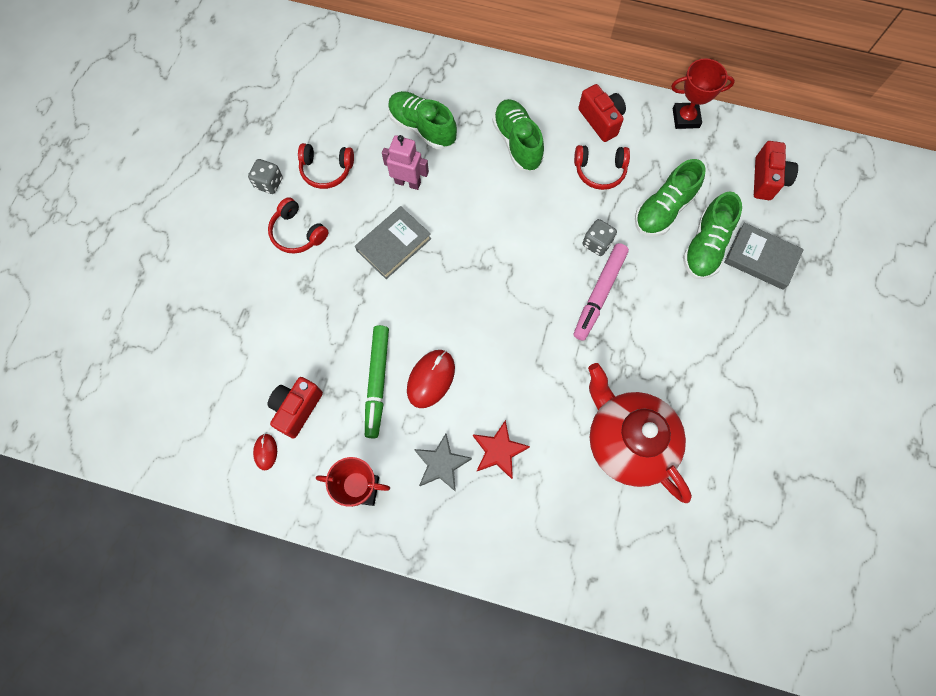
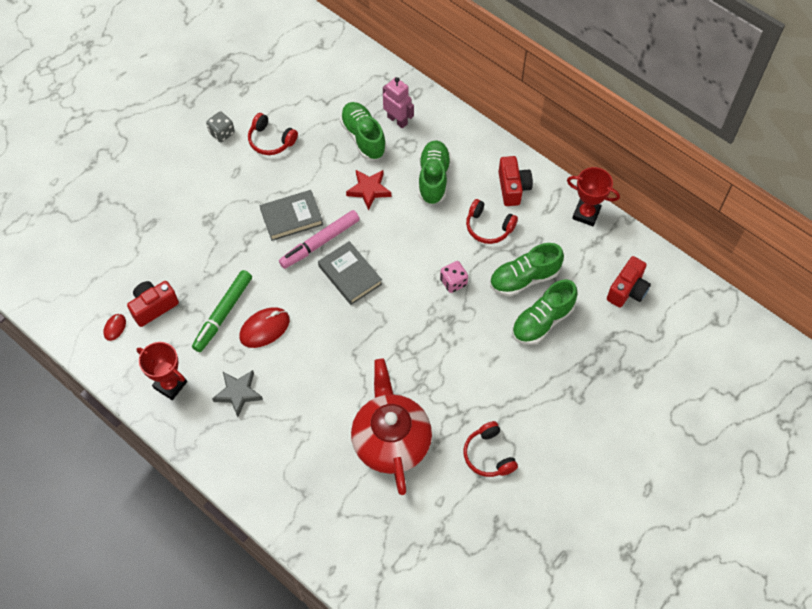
camera: 25 degrees right, 10 degrees down
red headphones [268,197,328,254] -> red headphones moved to [463,421,518,477]
pink robot [382,135,429,190] -> pink robot moved to [383,77,414,129]
red star [473,420,530,479] -> red star moved to [346,170,391,210]
pink marker [574,243,629,341] -> pink marker moved to [279,210,360,269]
grey dice [583,219,617,256] -> pink dice [440,261,468,293]
grey book [724,223,804,290] -> grey book moved to [318,241,382,305]

